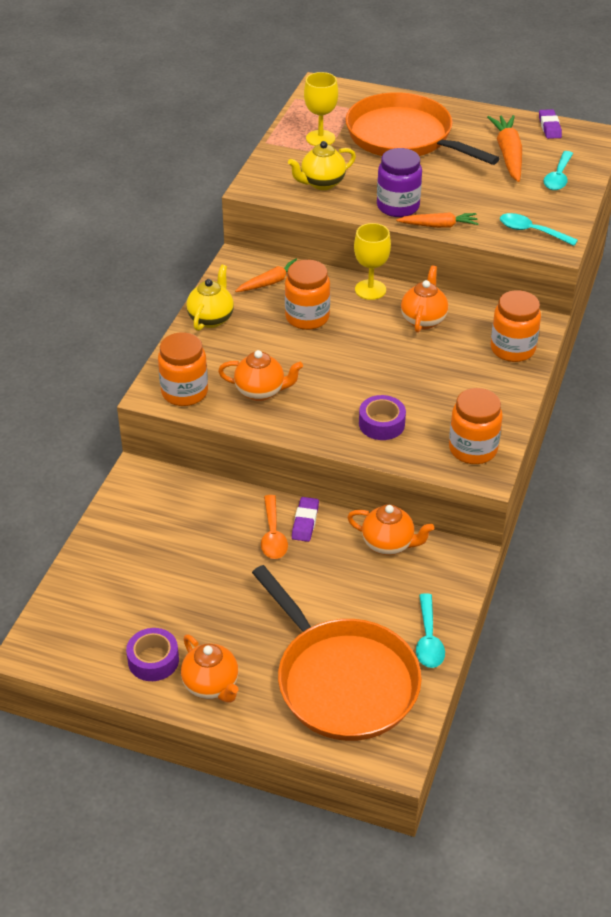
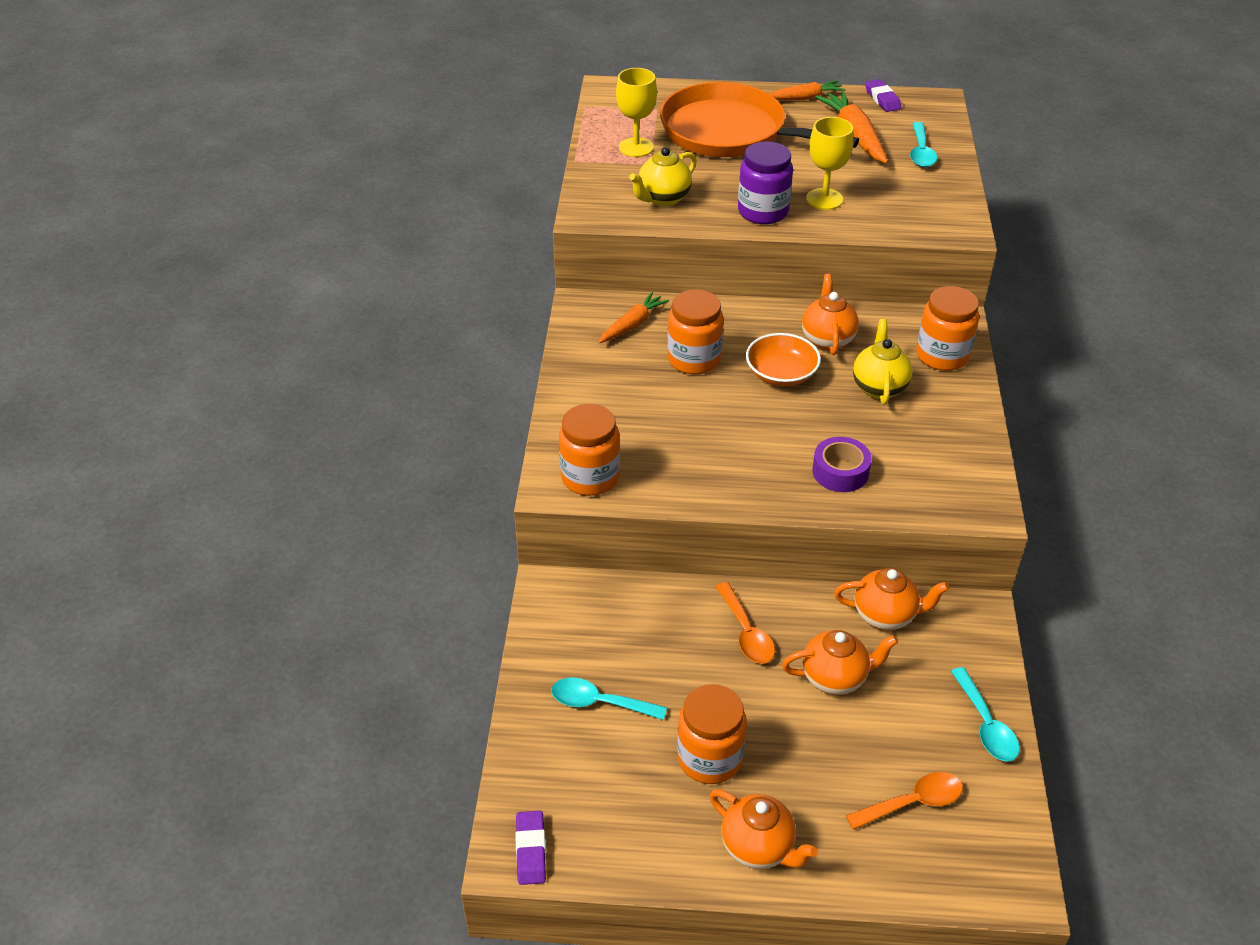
camera: 15 degrees left, 0 degrees up
purple tape [126,628,179,681] -> none
yellow teapot [186,265,234,331] -> yellow teapot moved to [853,319,913,405]
orange teapot [218,350,303,401] -> orange teapot moved to [782,630,898,695]
orange pan [252,565,422,741] -> orange spoon [846,772,963,830]
purple eraser [292,497,319,542] -> purple eraser moved to [515,811,546,885]
yellow goblet [354,223,391,300] -> yellow goblet moved to [806,117,854,210]
orange carrot [396,212,479,228] -> orange carrot moved to [768,80,846,100]
orange jar [449,388,503,464] -> orange jar moved to [677,684,747,784]
turquoise spoon [500,213,578,246] -> turquoise spoon moved to [551,677,667,720]
none -> orange bowl [746,333,821,386]

